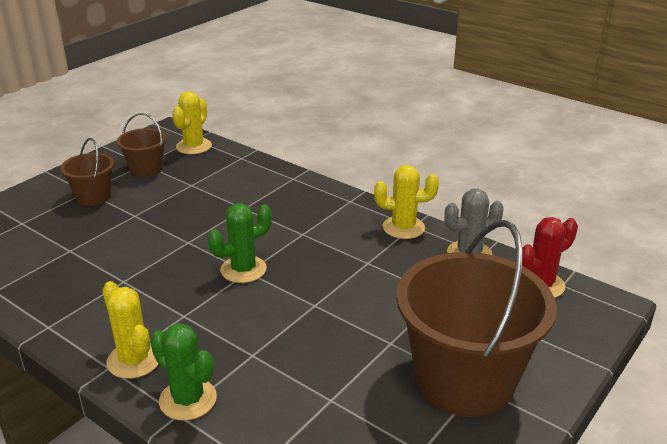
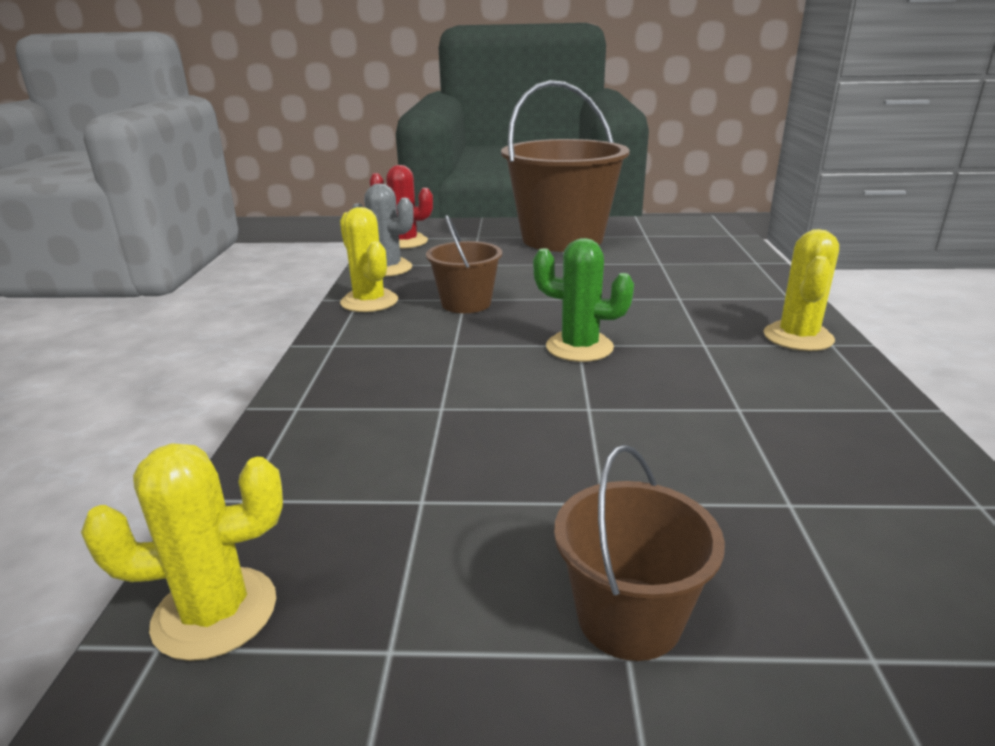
camera: 125 degrees left, 5 degrees down
brown bucket [117,113,167,177] -> brown bucket moved to [426,215,502,313]
green cactus [150,323,217,421] -> none

